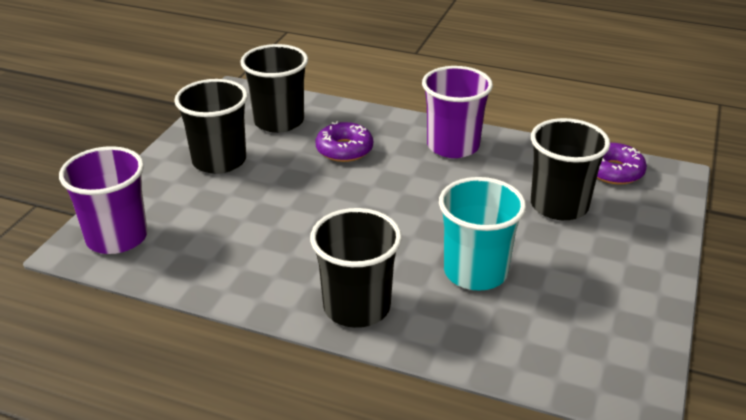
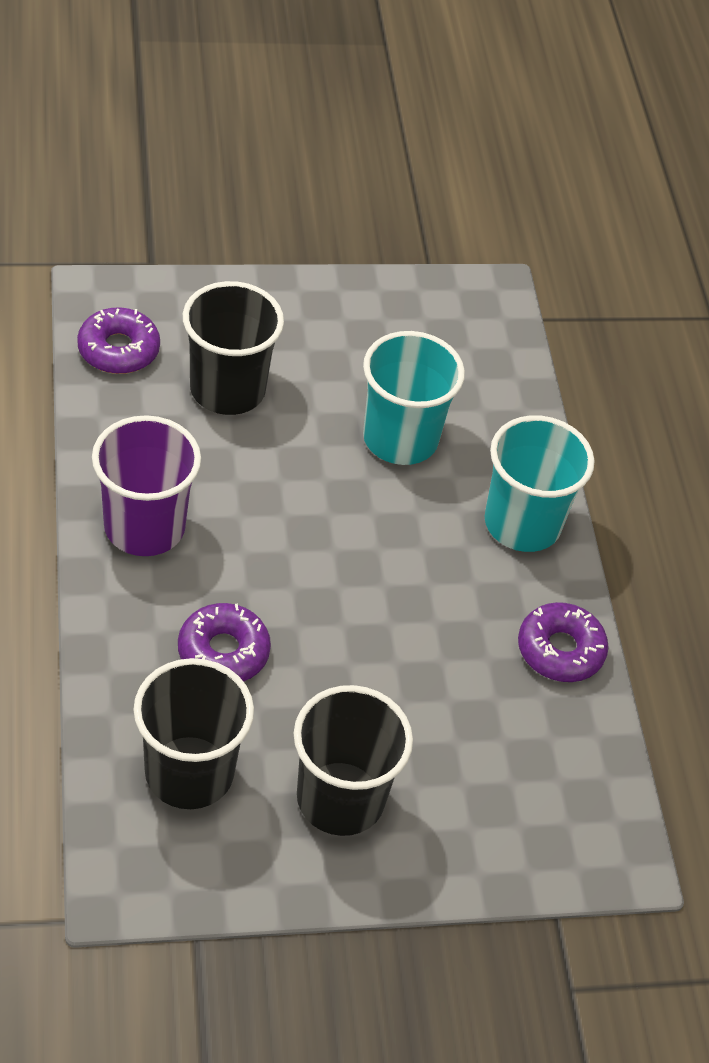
camera: 125 degrees left, 15 degrees up
purple cup [59,146,148,254] -> none
black cup [310,208,402,328] -> turquoise cup [484,415,594,552]
none -> purple donut [518,602,608,682]

